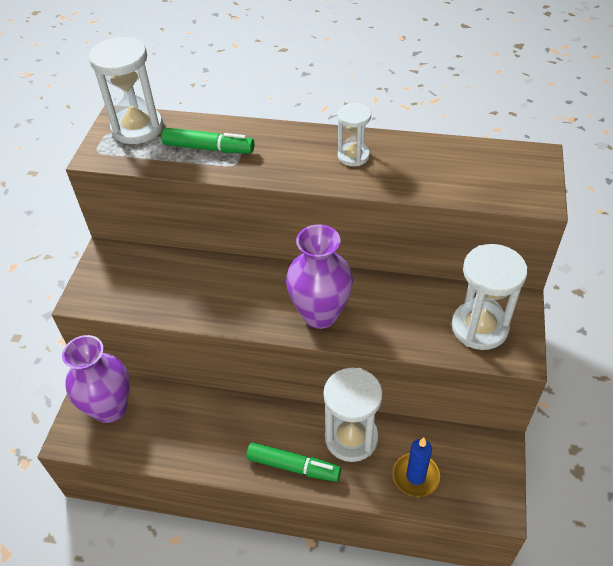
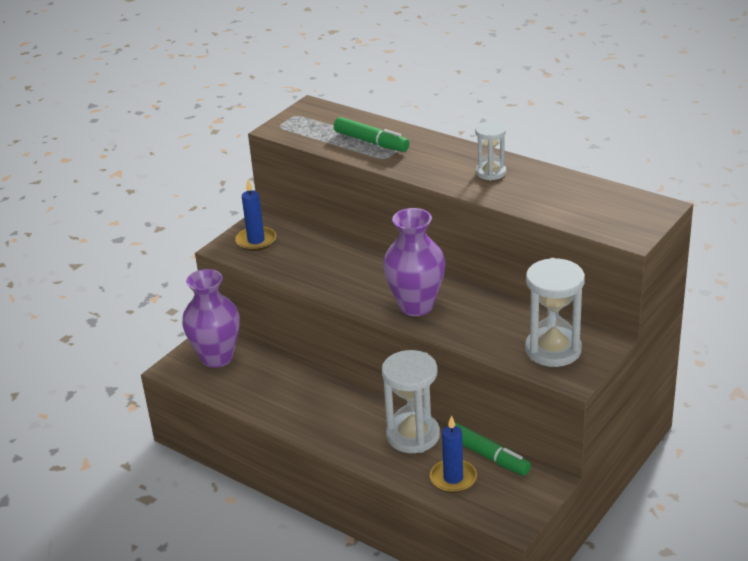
camera: 25 degrees right, 15 degrees down
white hourglass [89,37,163,144] -> none
green marker [246,442,341,482] -> green marker moved to [455,423,531,476]
none -> blue candle [235,179,276,251]

